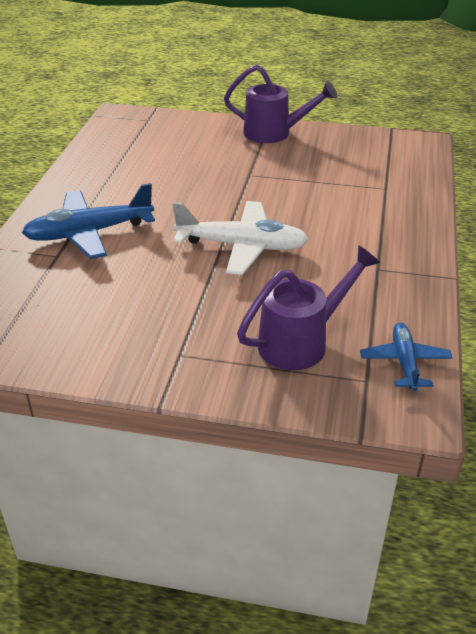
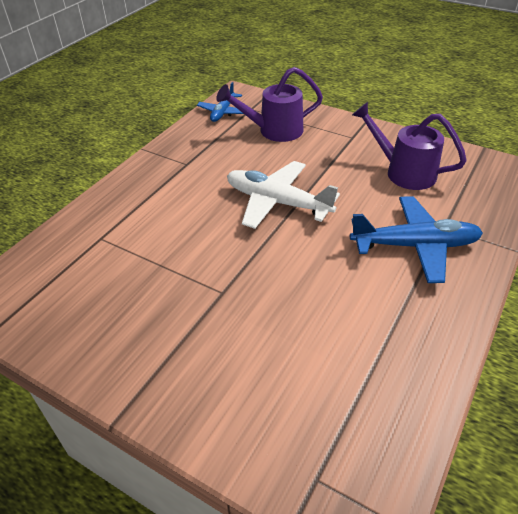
camera: 160 degrees left, 5 degrees up
purple watering can [224,65,337,143] -> purple watering can moved to [352,102,467,190]

